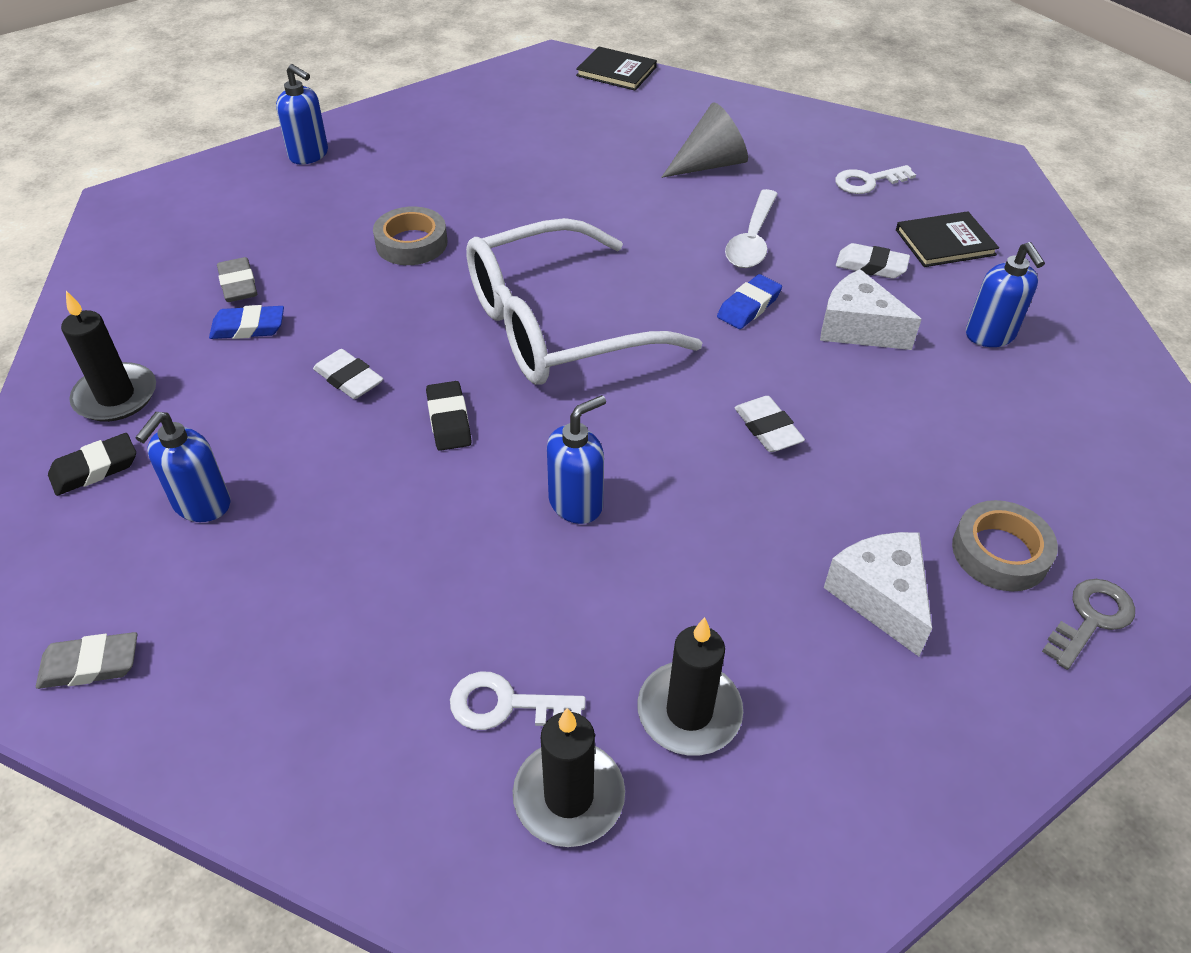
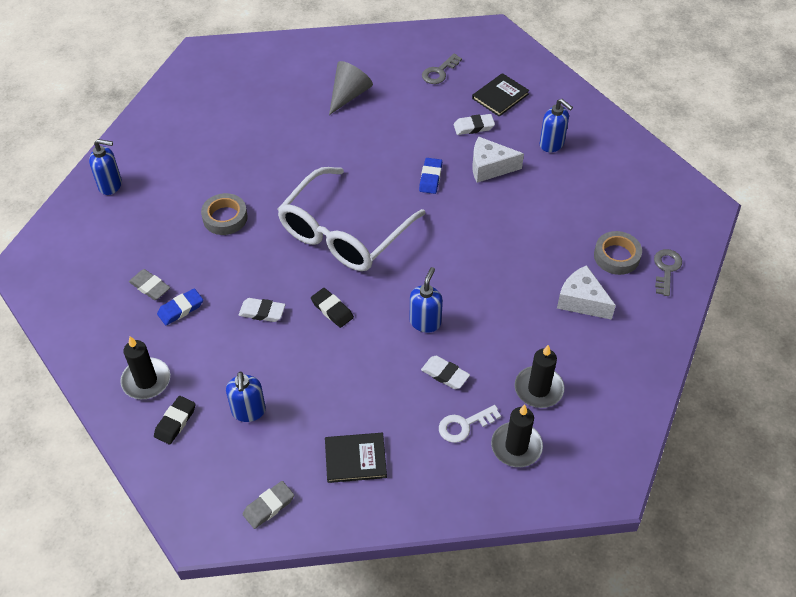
camera: 30 degrees left, 5 degrees up
black book [576,47,657,91] -> black book moved to [325,433,387,483]
white spoon [725,189,778,268] -> none
white eraser [735,396,805,452] -> white eraser moved to [421,356,470,389]
white key [835,165,916,194] -> grey key [422,54,462,84]

